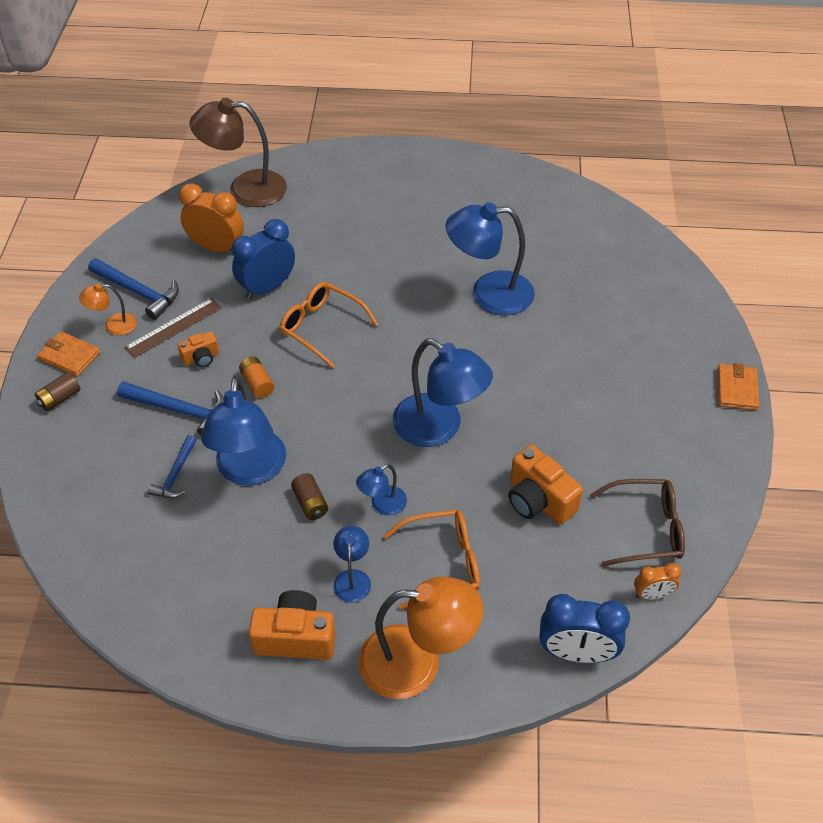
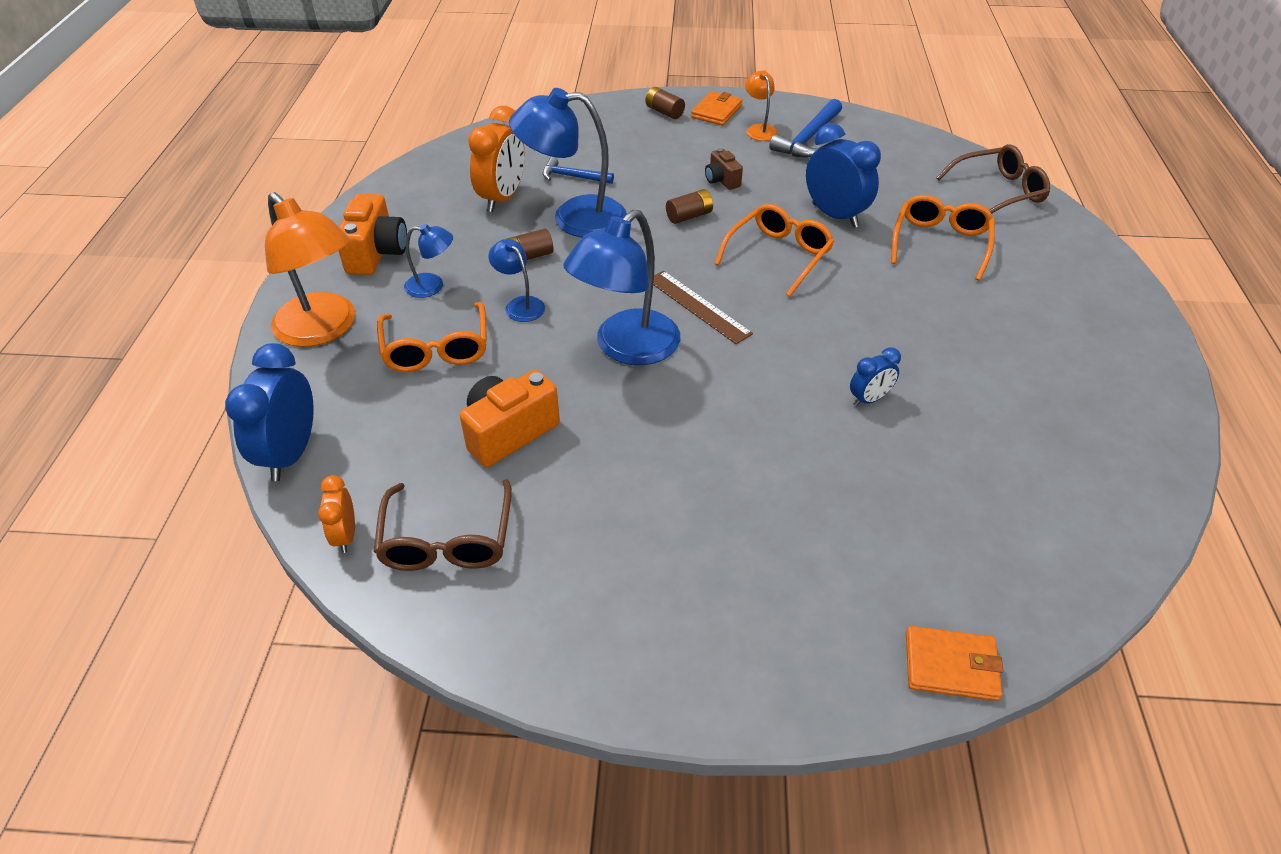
camera: 90 degrees right, 5 degrees down
blue hammer [117,381,224,435] -> none
brown ruler [125,298,222,358] -> brown ruler moved to [653,271,753,344]
orange camera [177,331,219,367] -> brown camera [705,148,743,190]
orange clock [179,183,244,252] -> orange clock moved to [468,106,525,212]
brown lamp [190,98,287,207] -> brown glasses [936,144,1050,214]
orange battery [239,357,274,398] -> brown battery [666,189,713,224]
orange lamp [358,576,483,699] -> orange lamp turned 45 degrees counterclockwise [265,192,356,347]
blue lamp [445,202,535,315] -> blue clock [850,347,901,406]
orange wallet [718,363,759,411] -> orange wallet moved to [906,626,1004,701]
none -> orange glasses [891,195,995,281]

